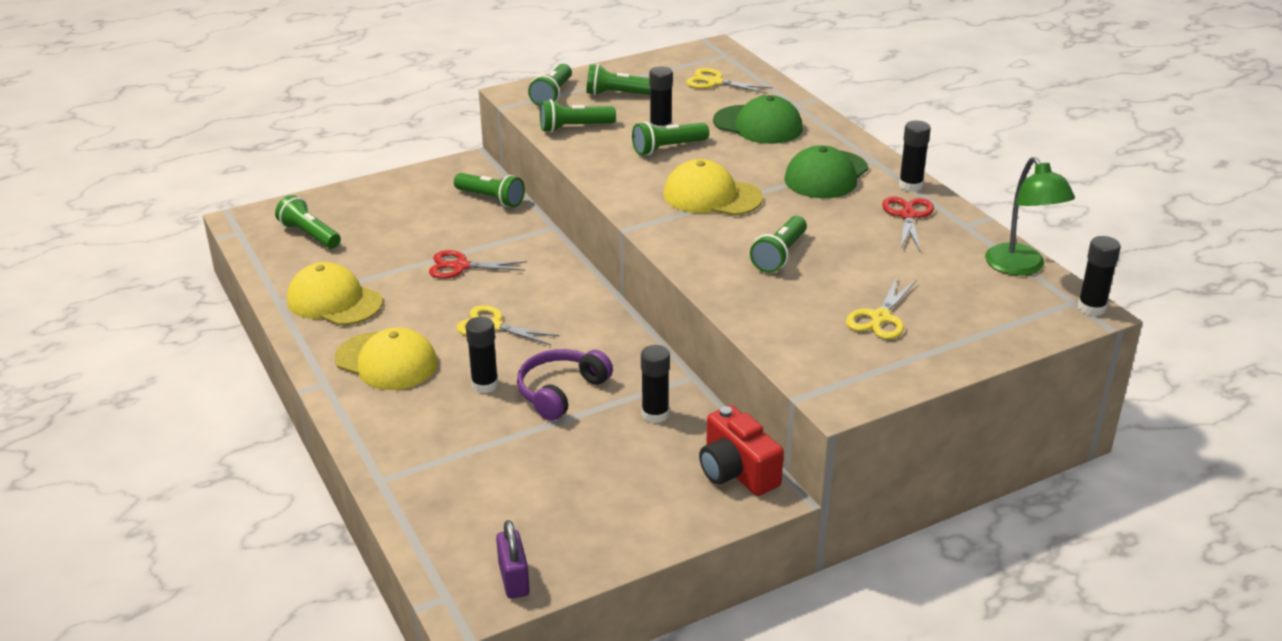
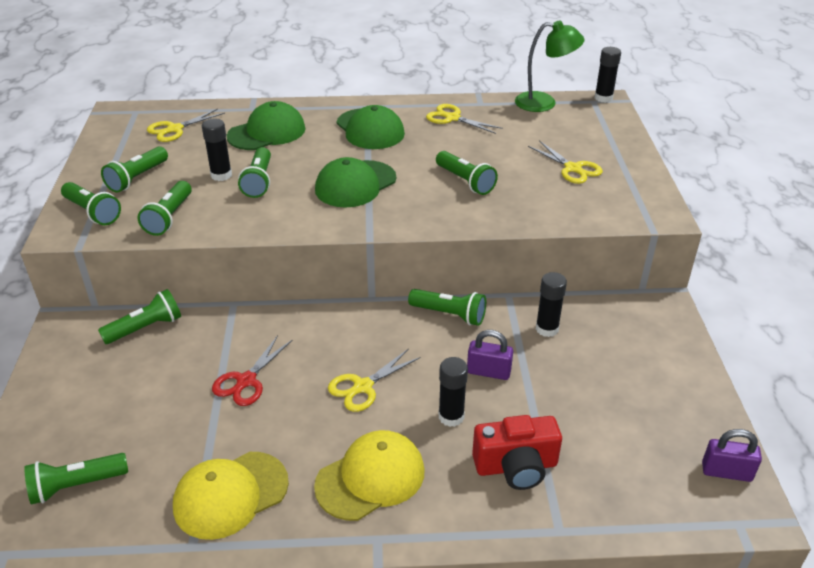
camera: 65 degrees left, 5 degrees up
purple headphones [517,349,613,421] -> purple padlock [467,330,513,380]
yellow cap [663,159,763,216] -> green cap [315,157,396,207]
red camera [699,405,784,496] -> red camera moved to [472,415,562,490]
red scissors [882,197,934,251] -> yellow scissors [426,104,503,134]
black glue stick [899,120,931,192] -> none
none -> green flashlight [408,289,486,326]

